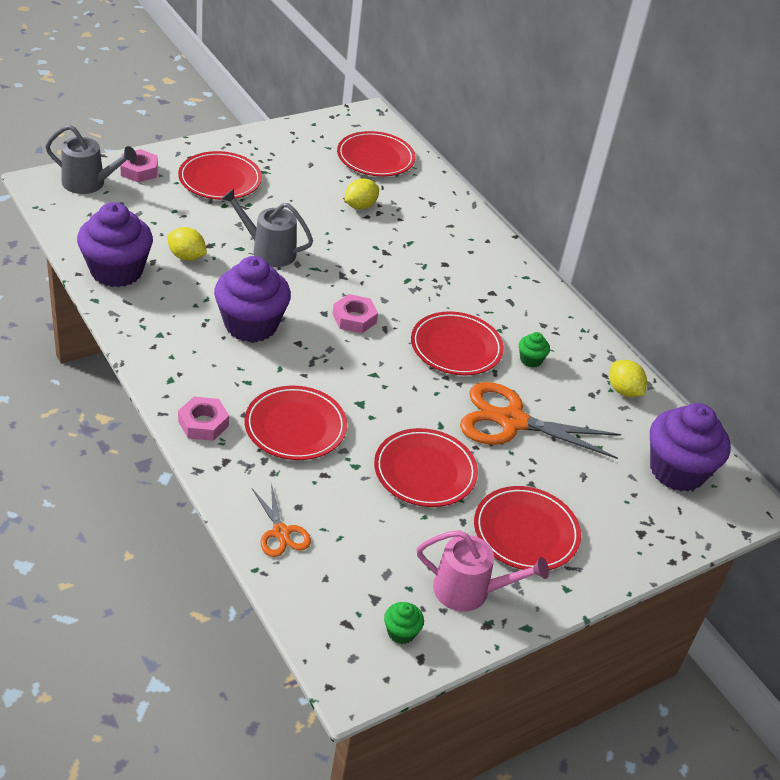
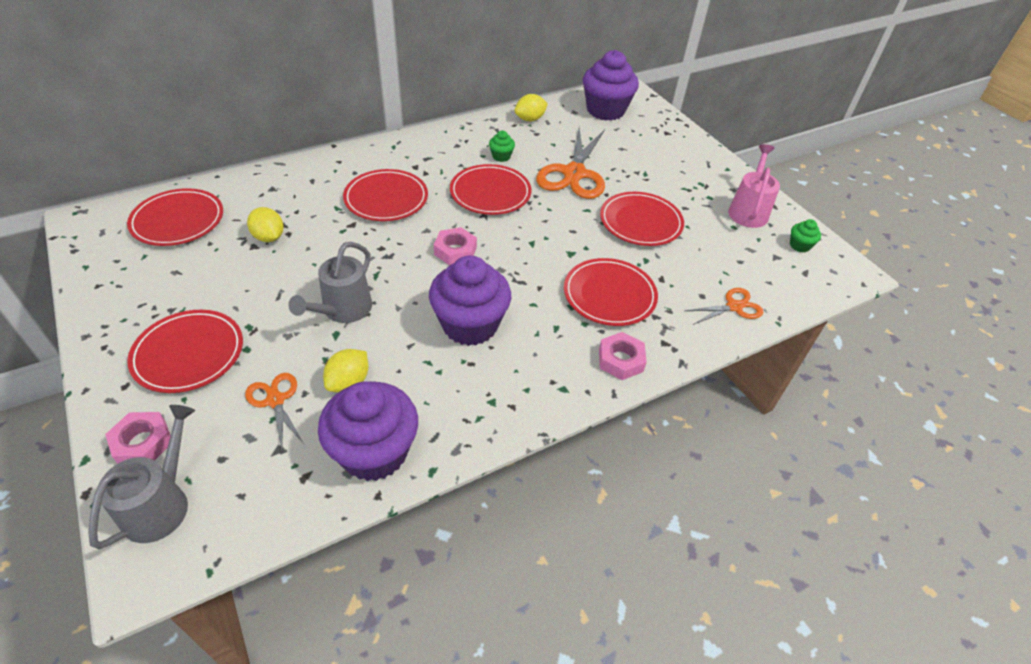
camera: 85 degrees left, 5 degrees up
red plate [474,486,581,570] -> red plate moved to [343,169,428,221]
none -> orange scissors [245,373,305,451]

